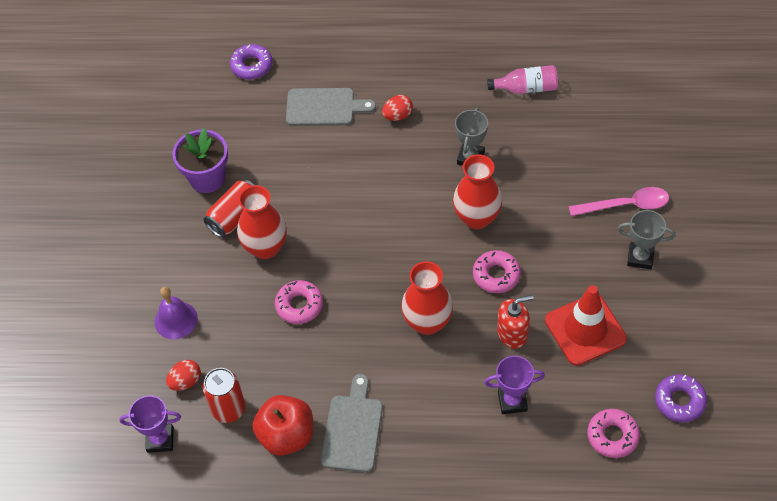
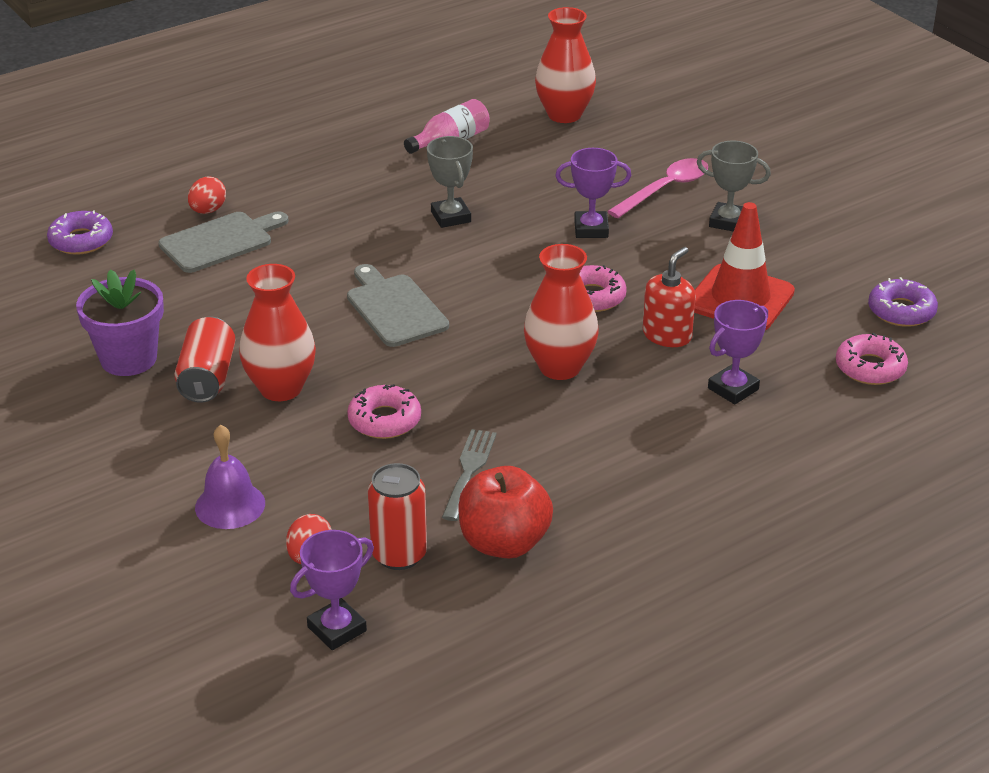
camera: 40 degrees left, 20 degrees down
grey cutting board [321,374,383,472] -> grey cutting board moved to [347,264,449,347]
red egg [382,95,413,121] -> red egg moved to [188,176,226,214]
red vase [453,154,502,229] -> red vase moved to [535,7,596,123]
grey trophy [618,210,676,269] -> grey trophy turned 45 degrees clockwise [697,141,771,232]
none -> grey fork [442,429,496,521]
none -> purple trophy [555,148,631,238]

